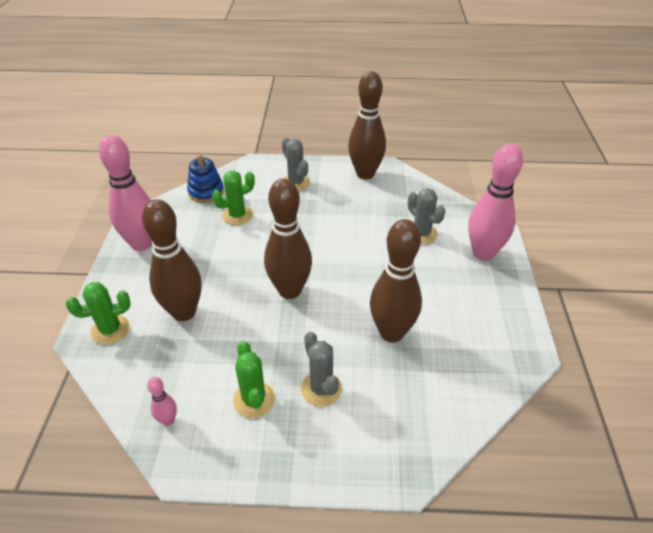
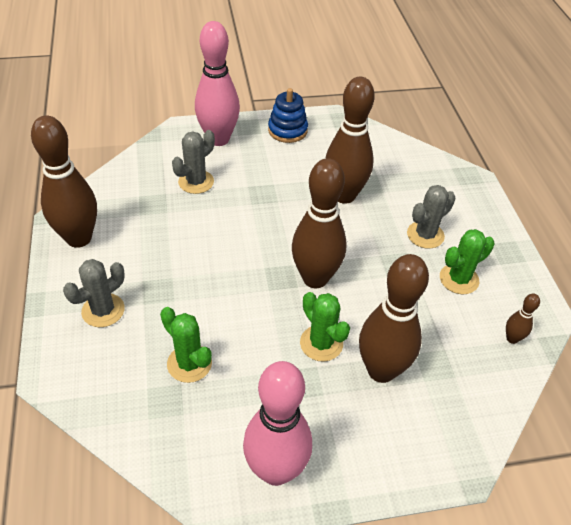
camera: 105 degrees left, 5 degrees up
green cactus [66,282,131,344] -> green cactus moved to [300,292,350,361]
pink bowling pin [147,377,177,426] -> brown bowling pin [506,293,540,344]
blue stacking toy [187,154,224,203] -> blue stacking toy moved to [268,88,308,143]

